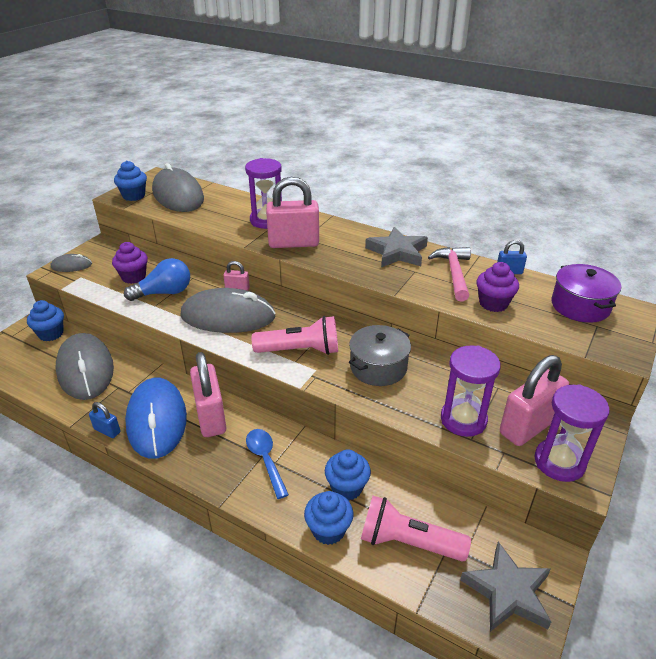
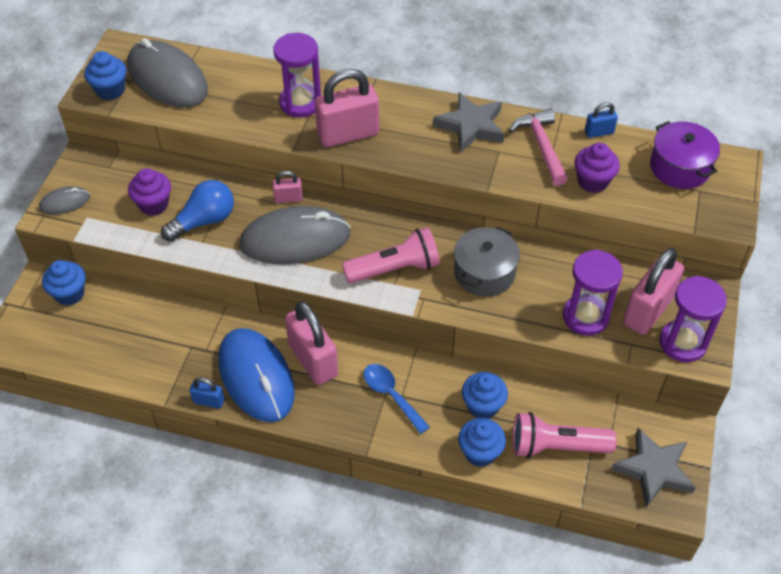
camera: 15 degrees left, 15 degrees up
grey mouse [56,333,114,400] -> none

